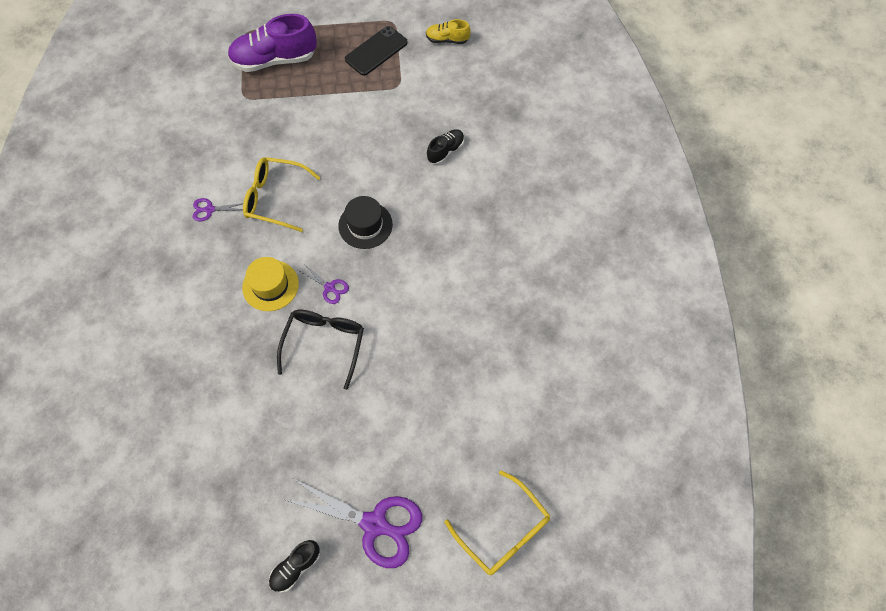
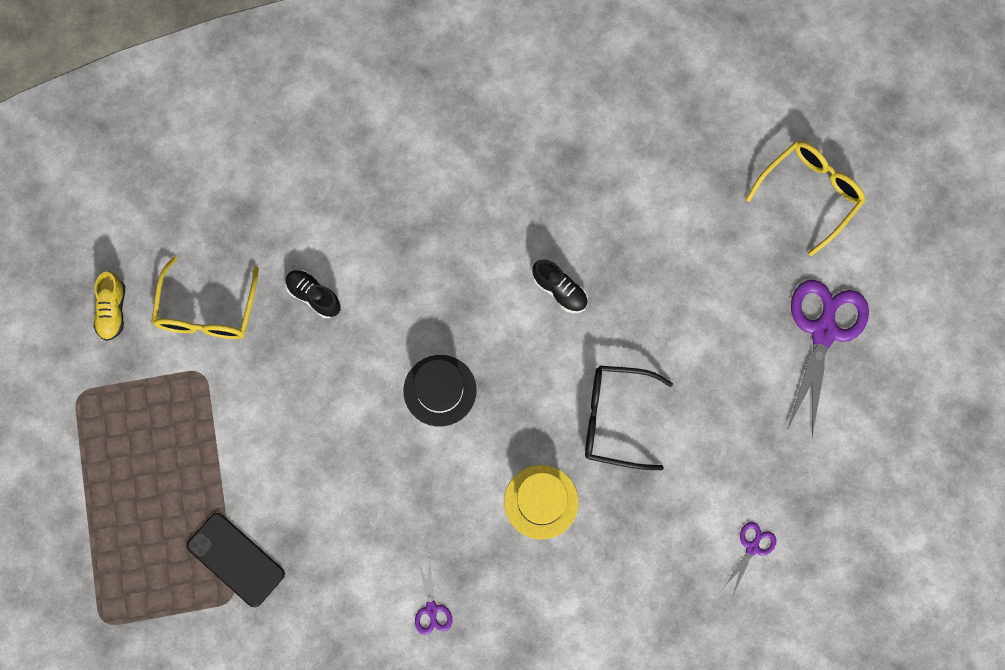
camera: 95 degrees left, 10 degrees up
purple shoe [228,14,317,72] -> none
yellow glasses [243,157,320,232] -> yellow glasses moved to [152,256,259,339]
black shoe [269,540,320,593] -> black shoe moved to [533,259,588,313]
purple scissors [298,263,349,304] -> purple scissors moved to [723,522,777,594]
black phone [345,26,408,76] -> black phone moved to [187,513,285,607]

